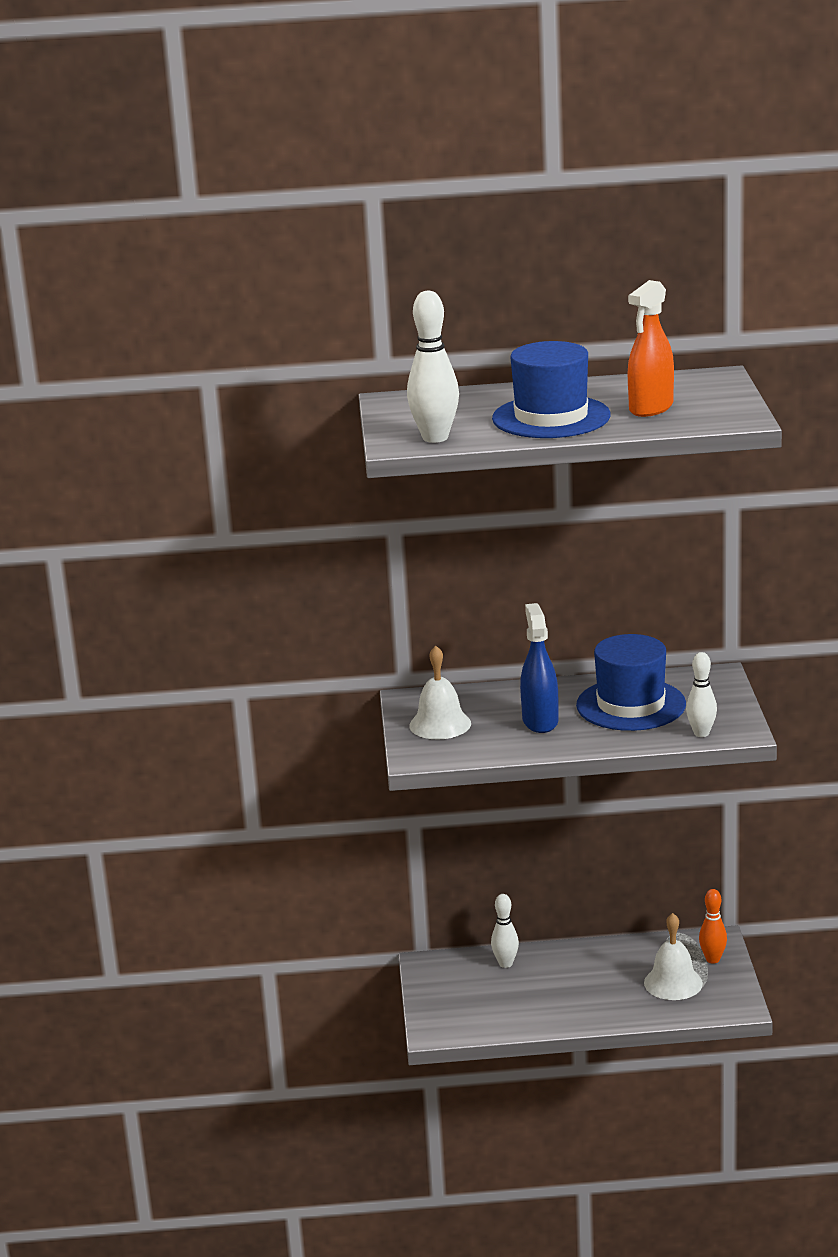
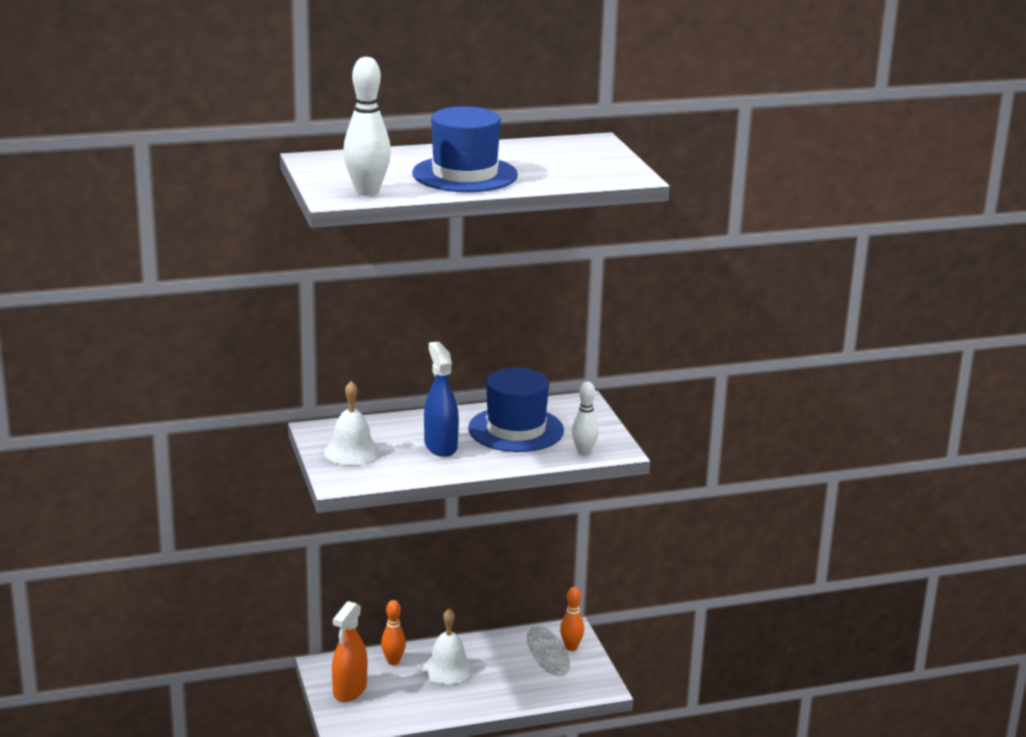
camera: 15 degrees left, 0 degrees up
white bowling pin [491,894,519,968] -> orange bowling pin [381,600,406,665]
orange spray bottle [628,280,674,417] -> orange spray bottle moved to [332,601,367,702]
white bell [644,913,703,1000] -> white bell moved to [423,609,473,684]

